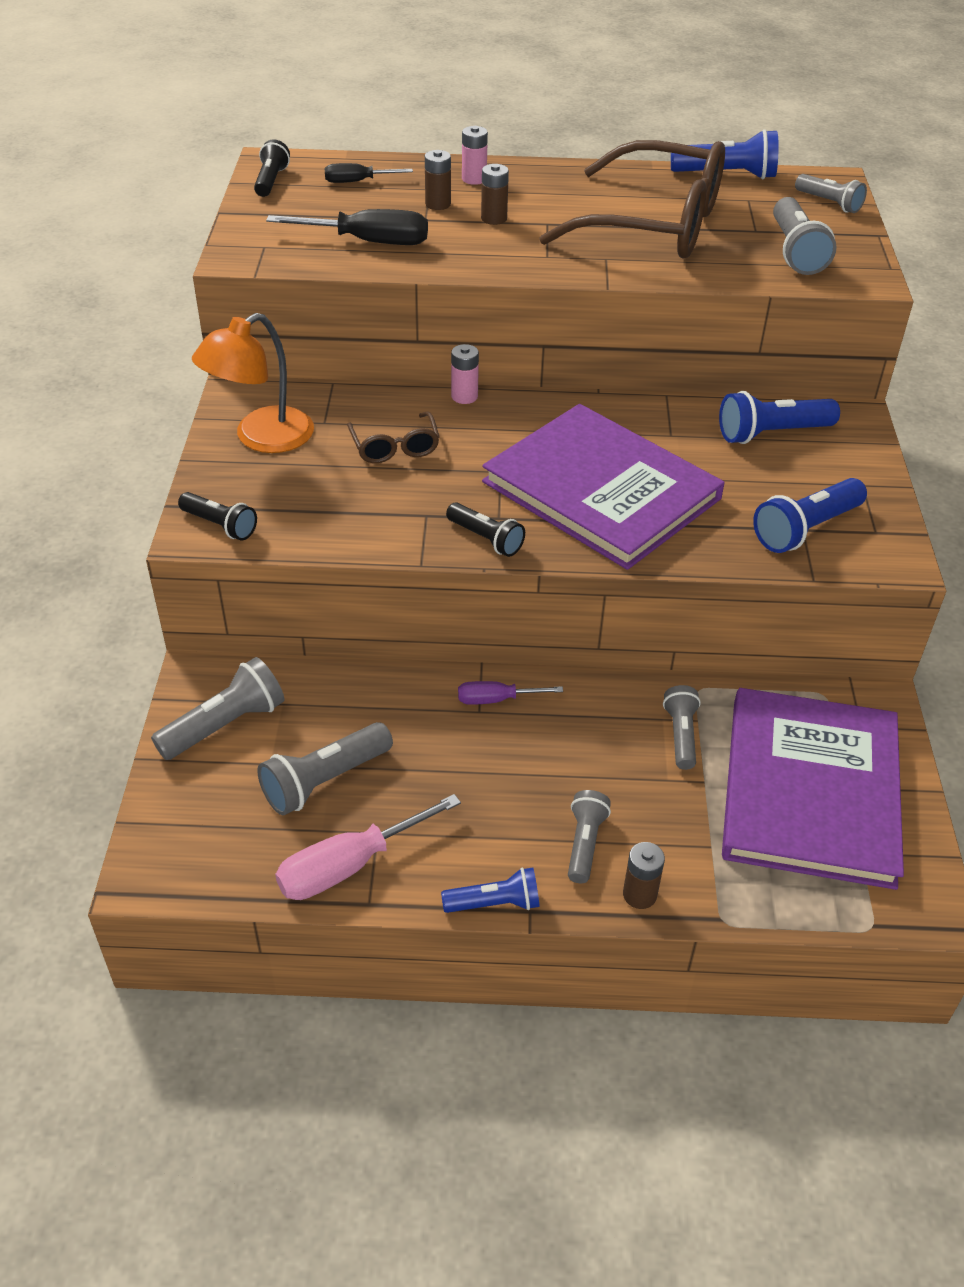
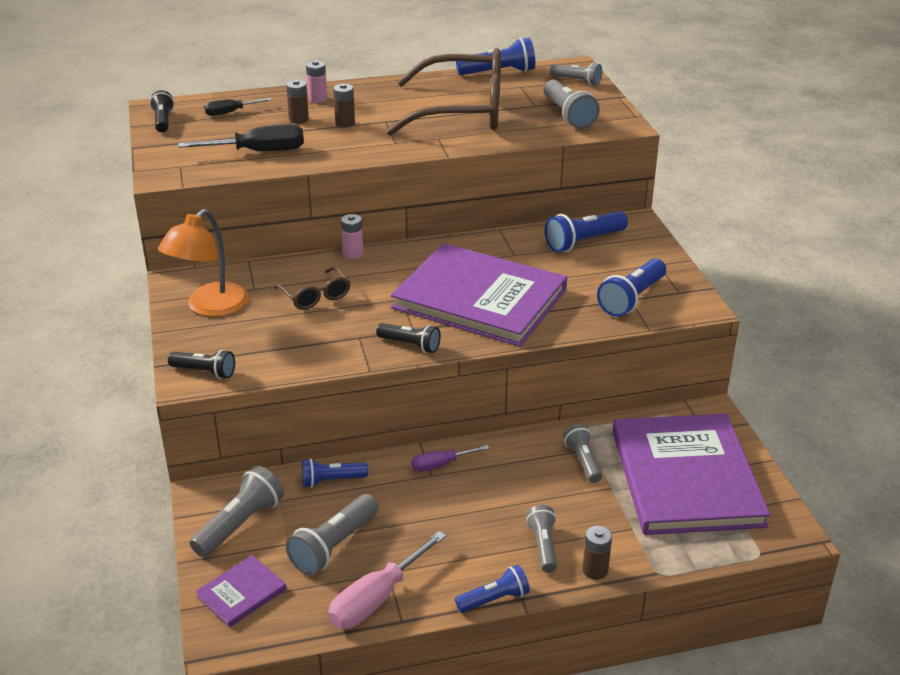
camera: 15 degrees left, 10 degrees down
none -> purple book [195,555,286,627]
none -> blue flashlight [302,458,368,488]

